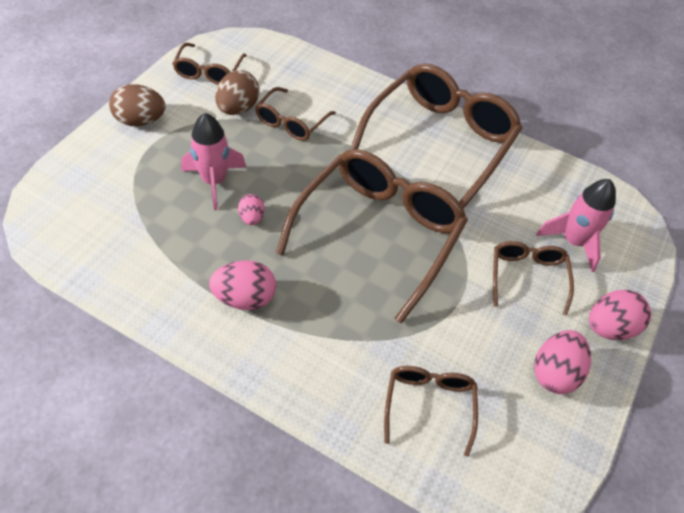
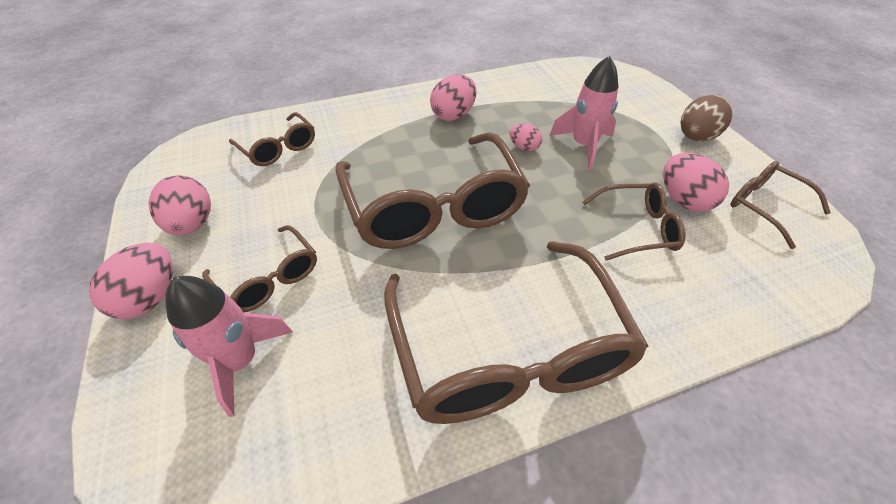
camera: 135 degrees right, 5 degrees down
brown egg [215,70,259,115] -> pink egg [663,153,729,212]
brown glasses [255,87,336,141] -> brown glasses turned 105 degrees clockwise [583,182,686,261]

